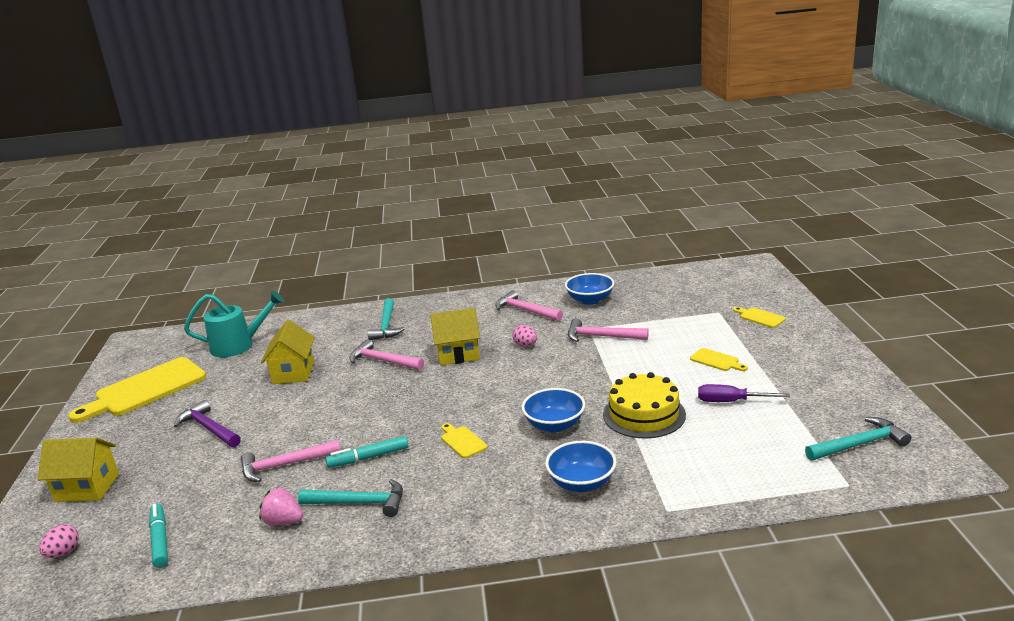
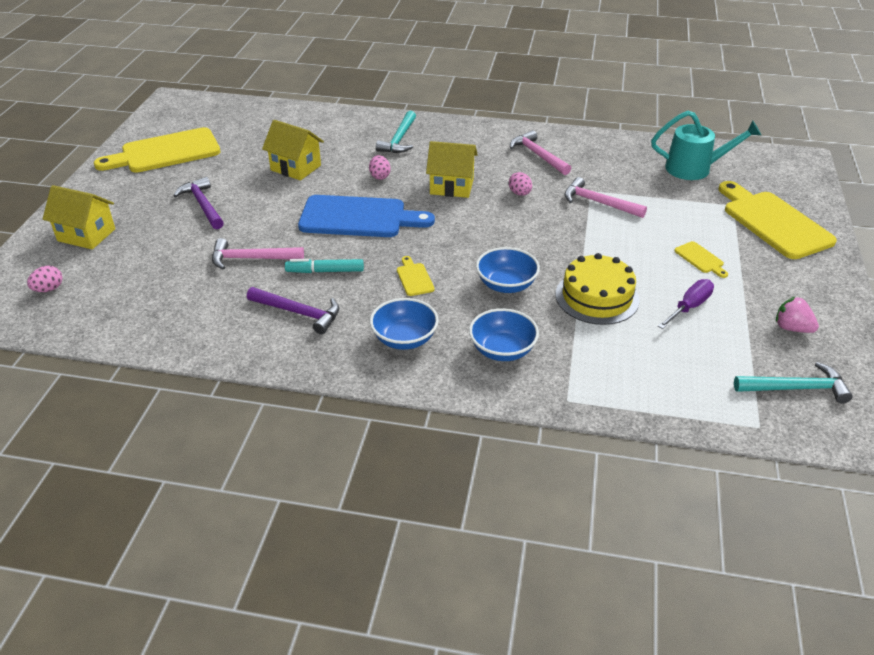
camera: 15 degrees right, 15 degrees up
turquoise marker [149,504,168,568] -> none
turquoise watering can [184,290,284,357] -> turquoise watering can moved to [651,111,761,180]
pink strawberry [259,488,303,525] -> pink strawberry moved to [776,296,819,333]
yellow house [261,320,315,384] -> yellow house turned 75 degrees counterclockwise [262,120,324,180]
turquoise hammer [298,479,403,517] -> purple hammer [247,287,339,334]
pink hammer [349,339,424,370] -> pink egg [369,155,391,180]
blue bowl [565,273,614,305] -> blue bowl moved to [370,298,439,350]
purple screwdriver [698,384,790,402] -> purple screwdriver turned 105 degrees clockwise [658,279,714,329]
yellow cutting board [733,307,786,328] -> yellow cutting board [719,181,837,259], size x2.35
none -> blue cutting board [298,195,435,237]

